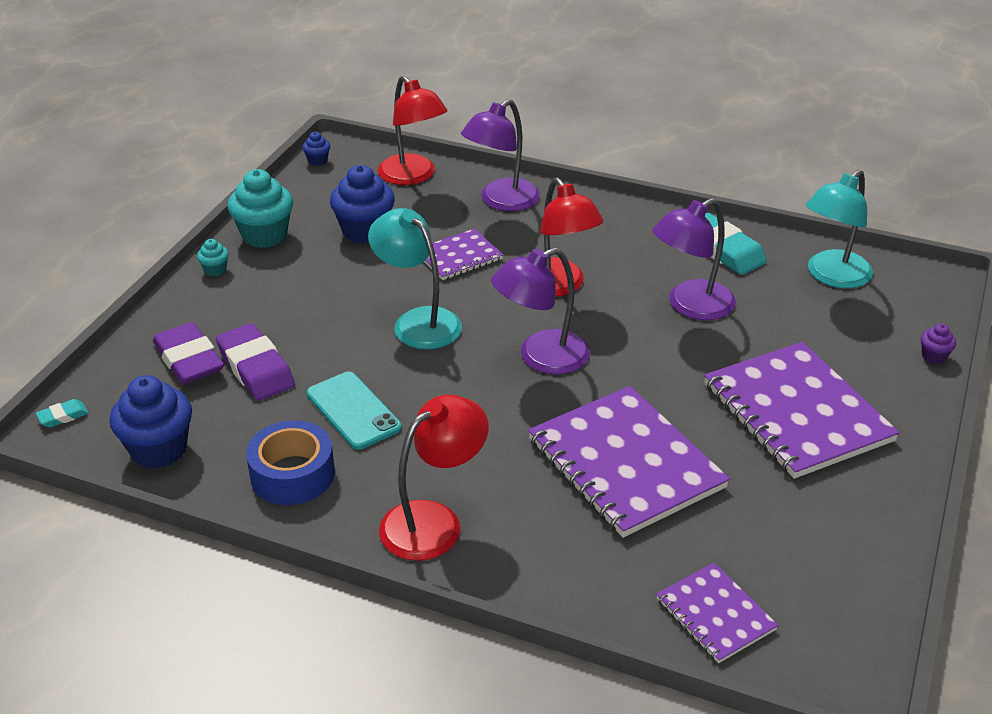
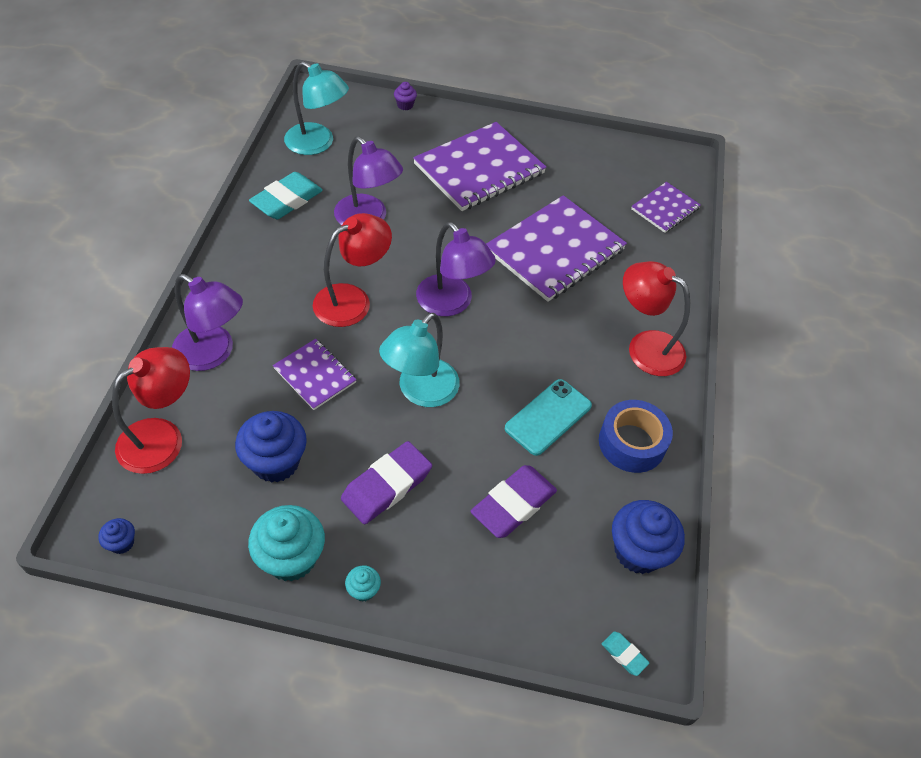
camera: 105 degrees left, 15 degrees up
purple eraser [153,322,224,384] -> purple eraser moved to [341,441,432,524]

